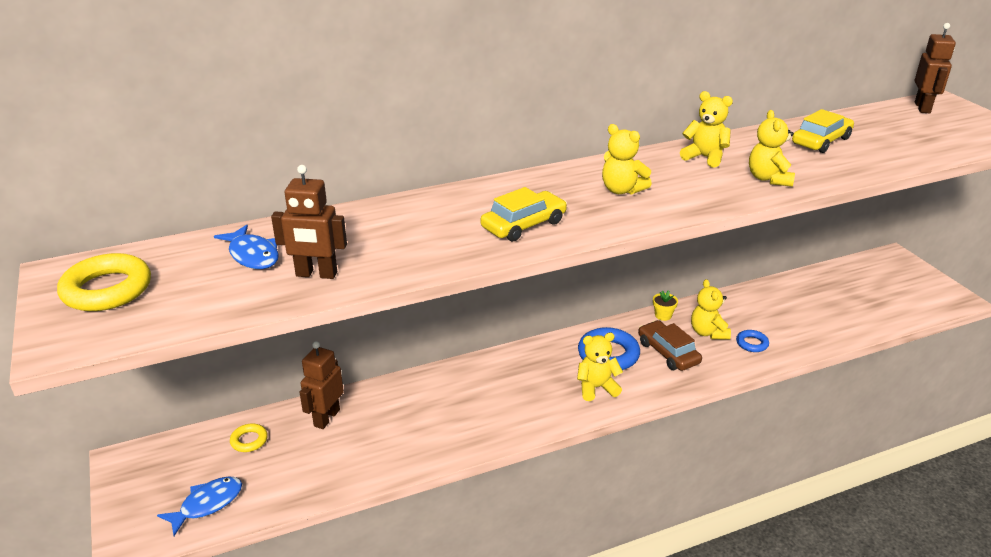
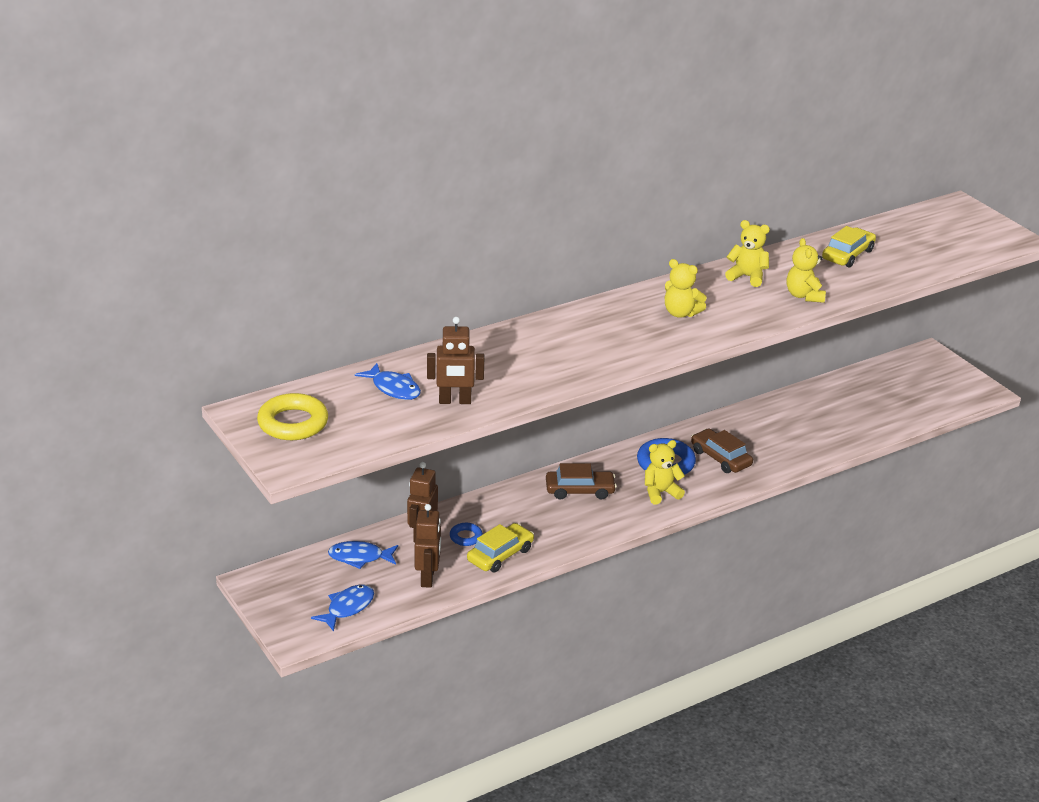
camera: 10 degrees left, 0 degrees up
yellow ring [230,424,268,452] -> blue fish [328,541,398,569]
yellow car [481,187,567,241] -> yellow car moved to [467,523,534,572]
yellow flower pot [653,290,678,321] -> none
yellow teddy bear [691,279,731,340] -> none
blue ring [736,330,769,352] -> blue ring moved to [450,523,483,546]
brown robot [914,23,956,113] -> brown robot moved to [415,504,441,588]
none -> brown car [546,463,617,500]

